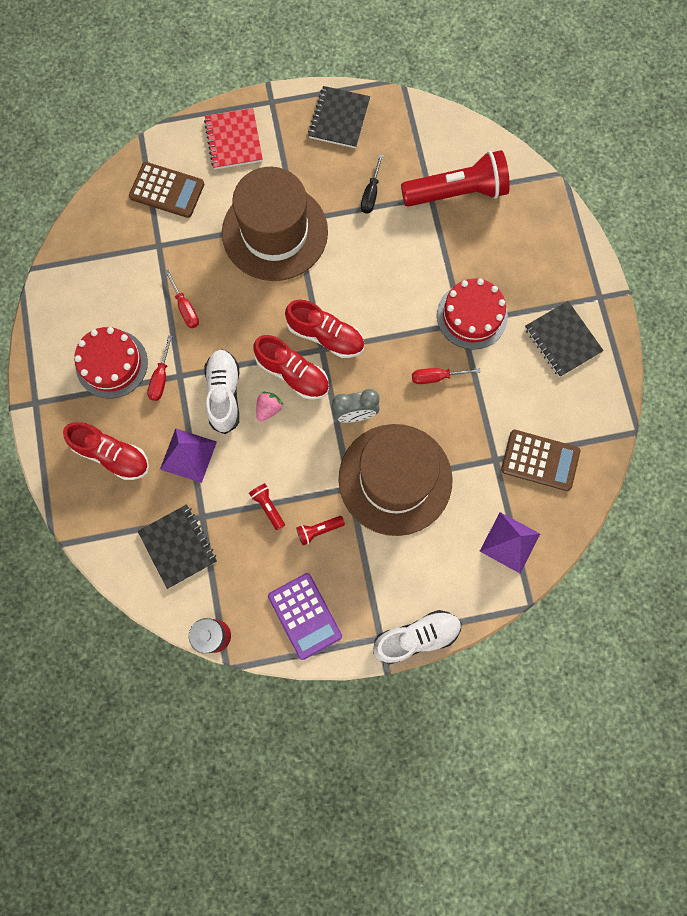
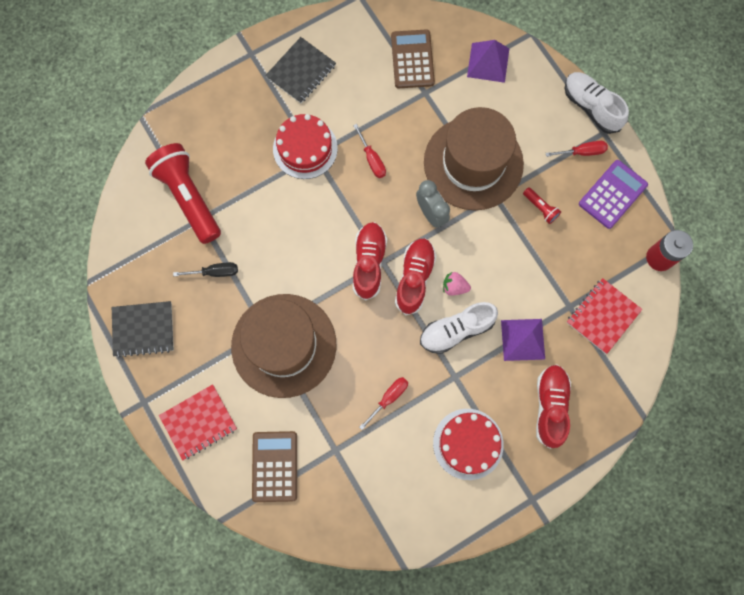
camera: 110 degrees left, 0 degrees up
black notebook [138,504,217,589] -> red notebook [567,278,642,354]
red screwdriver [147,335,173,401] -> red screwdriver moved to [546,141,608,157]
red flashlight [249,483,285,530] -> none

